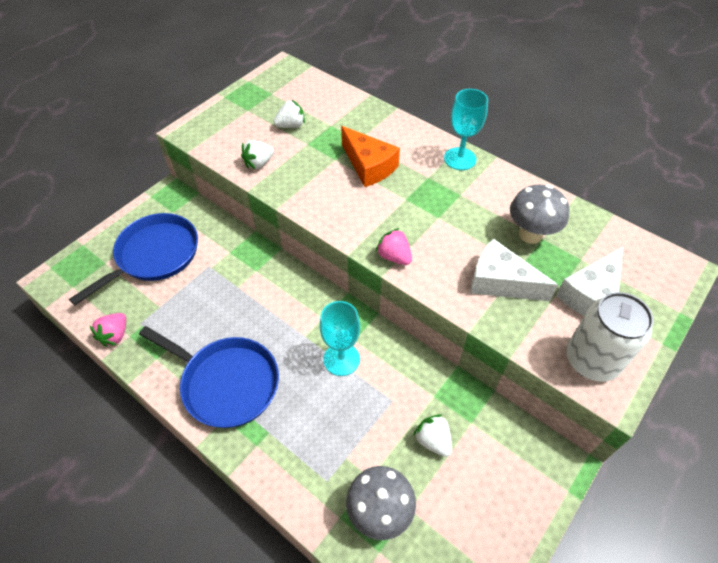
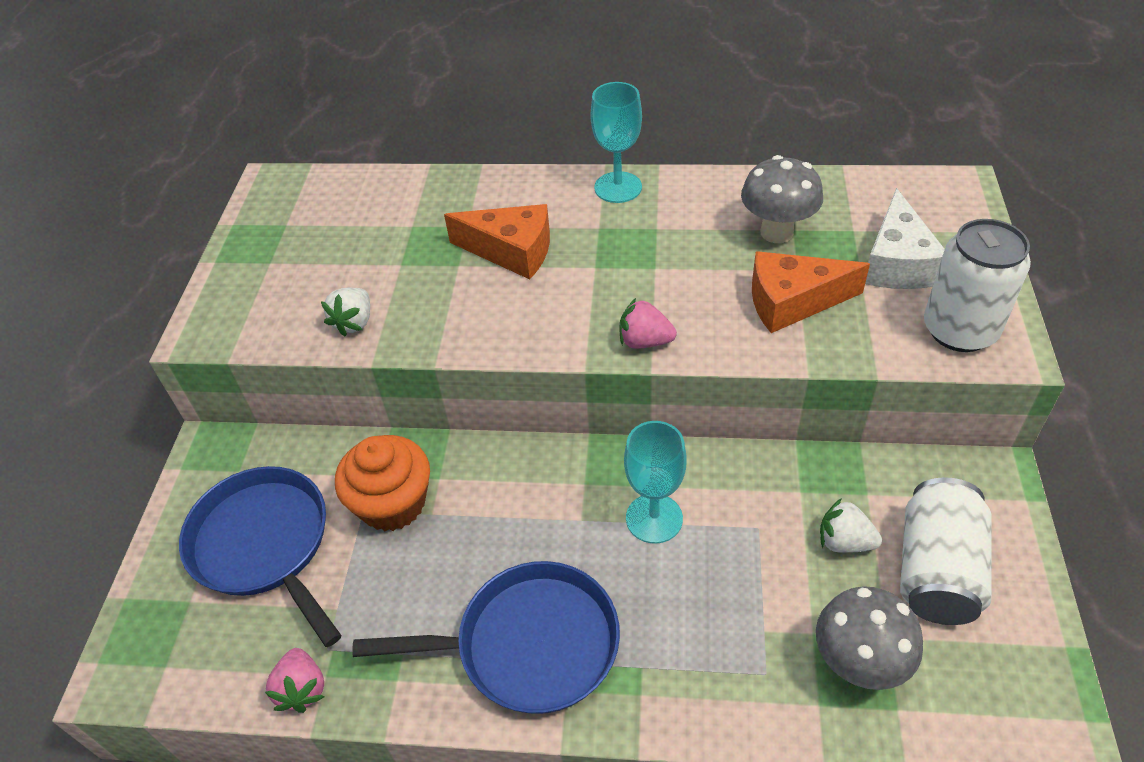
camera: 30 degrees left, 5 degrees down
blue pan [69,213,198,305] -> blue pan turned 45 degrees counterclockwise [179,466,342,647]
white strawberry [273,99,305,128] -> none
white cheese [470,239,558,301] -> orange cheese [752,251,870,333]
none -> orange cupcake [335,435,430,531]
none -> white can [900,477,992,625]

